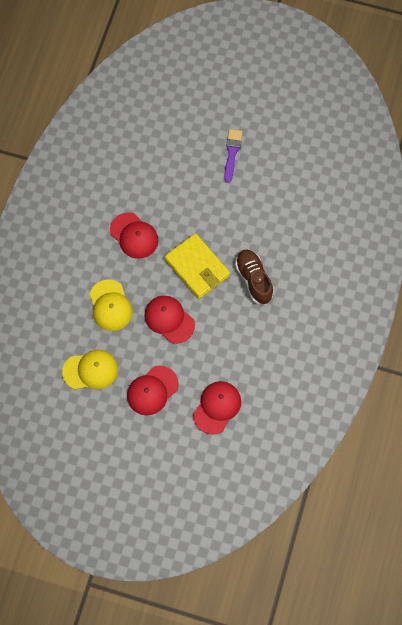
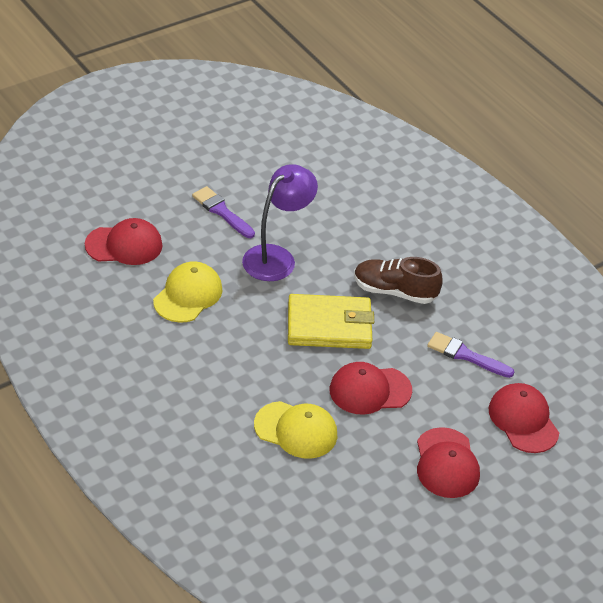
camera: 55 degrees left, 25 degrees down
yellow cap [62,350,118,389] -> yellow cap moved to [153,261,222,323]
red cap [110,212,158,259] -> red cap moved to [85,218,162,265]
none -> purple lamp [242,164,318,281]
none -> purple brush [427,332,514,378]

